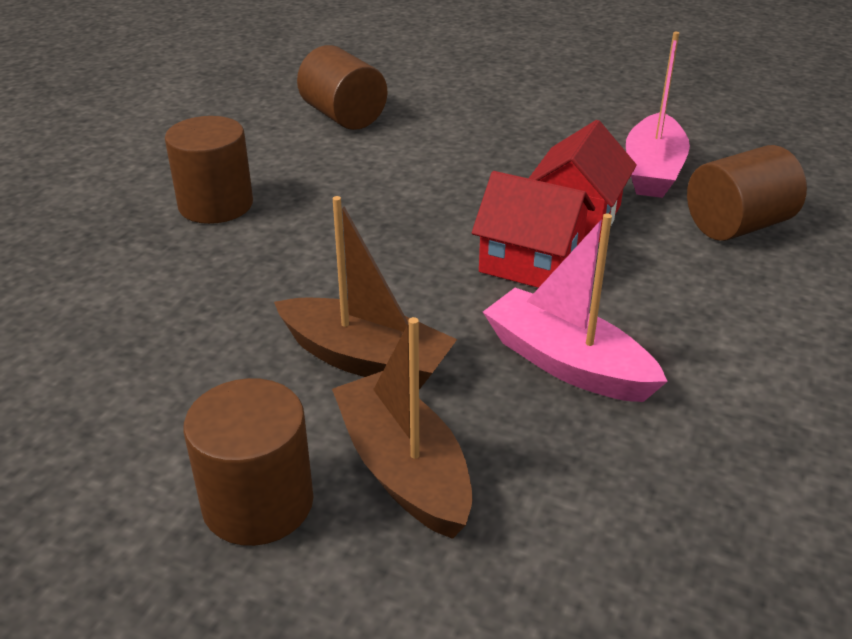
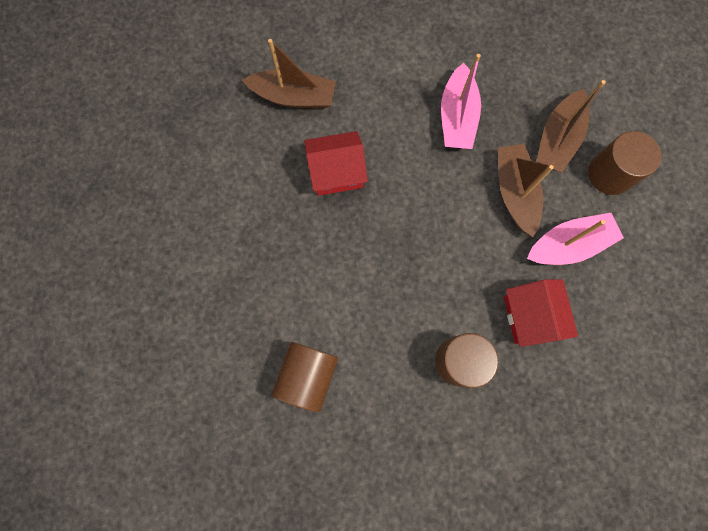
camera: 125 degrees left, 40 degrees up
red house [472,171,595,288] -> red house moved to [504,279,578,347]
pink boat [626,32,690,198] -> pink boat moved to [527,213,624,265]
brown cylinder [687,145,807,241] -> brown boat [242,39,336,109]

